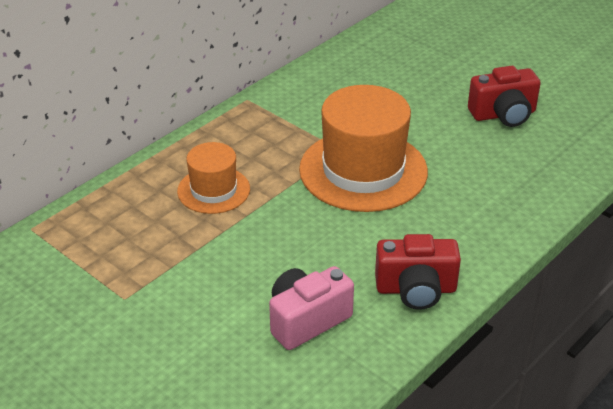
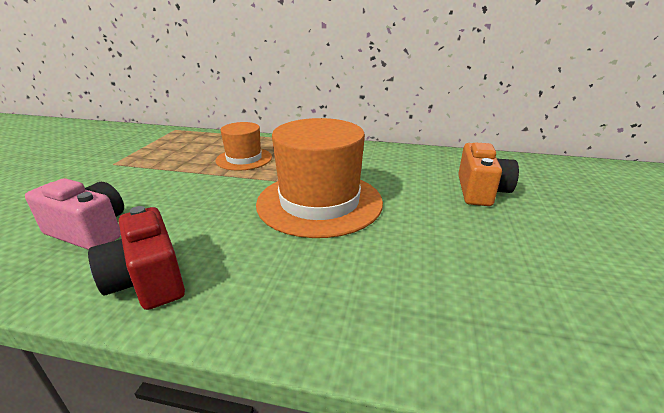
camera: 60 degrees right, 10 degrees down
red camera [468,66,541,127] -> none
none -> orange camera [458,142,519,206]

